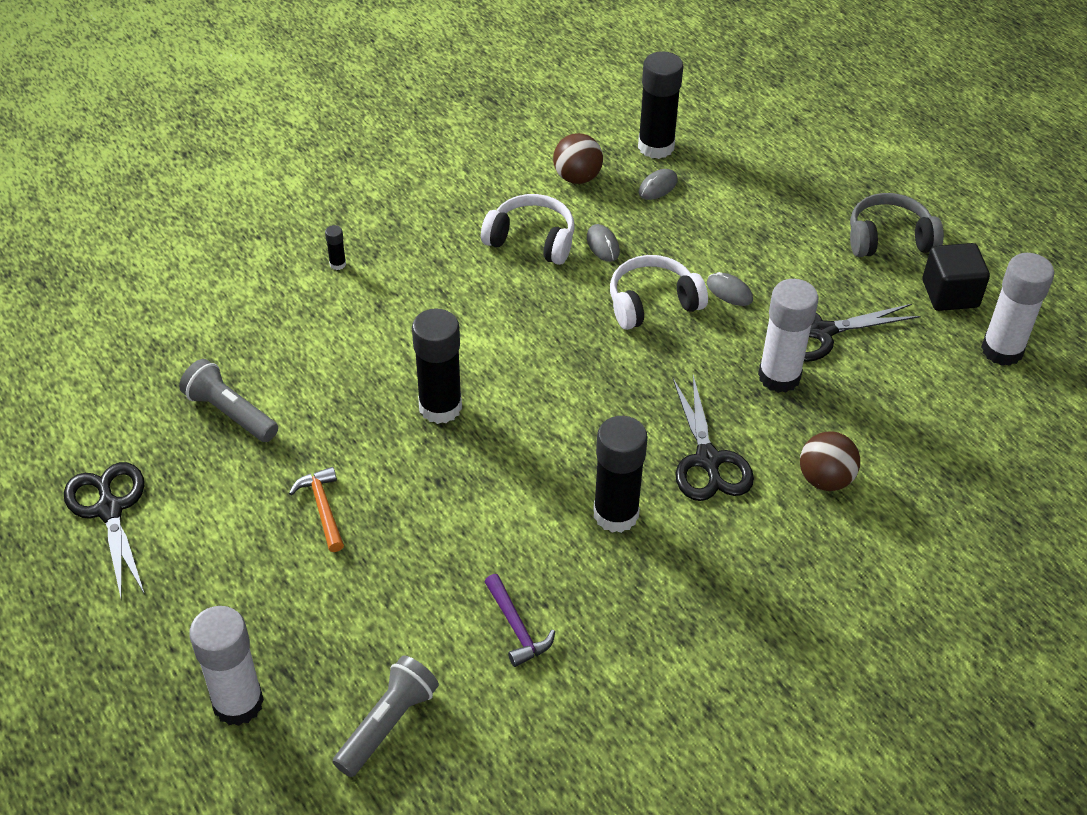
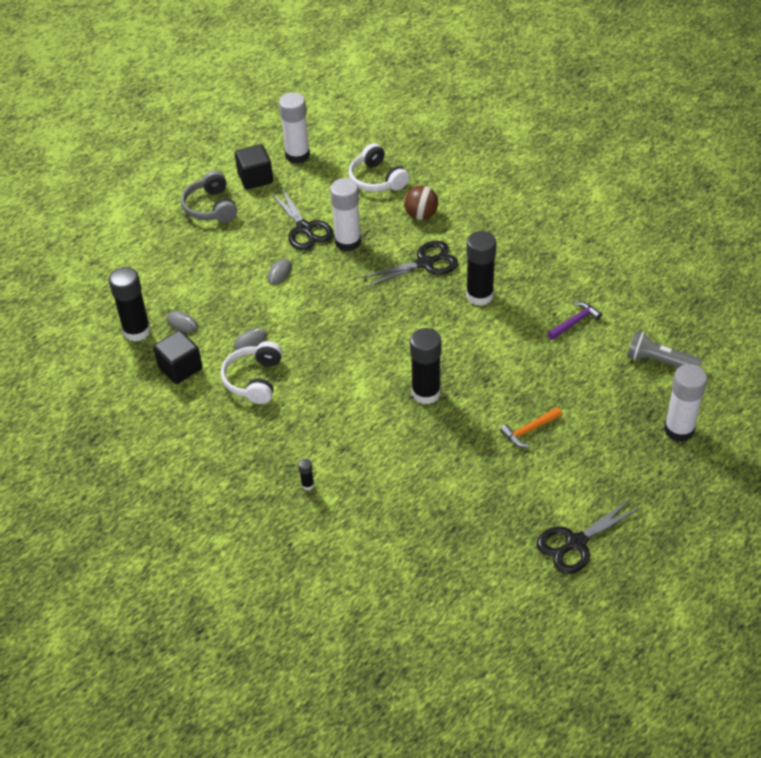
camera: 100 degrees left, 0 degrees up
grey flashlight [179,359,278,442] -> none
brown ball [553,133,603,184] -> black cube [153,330,202,384]
white headphones [610,255,708,330] -> white headphones moved to [349,143,409,192]

